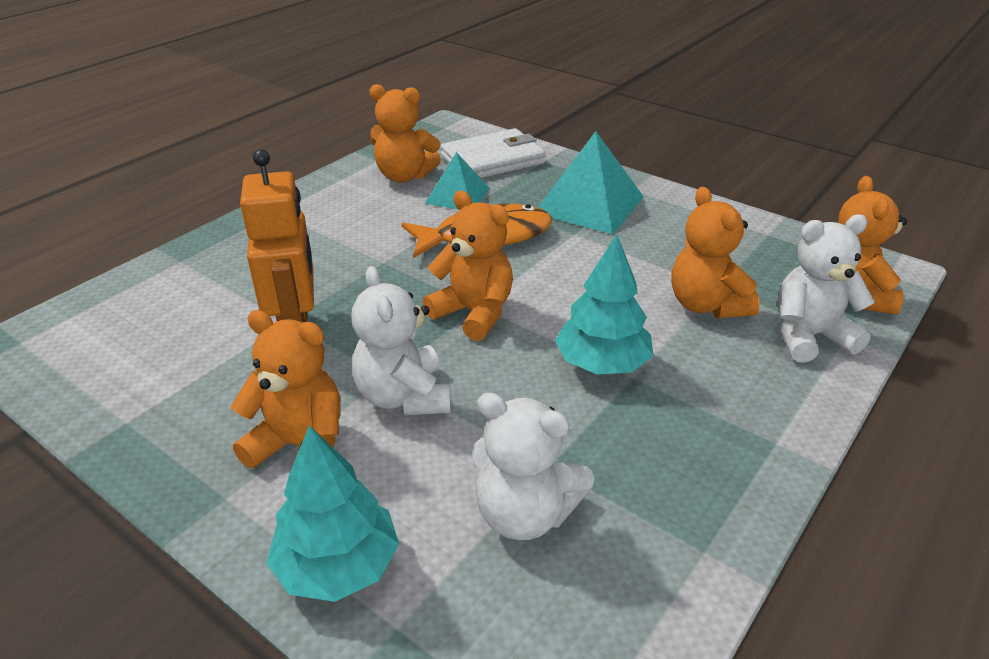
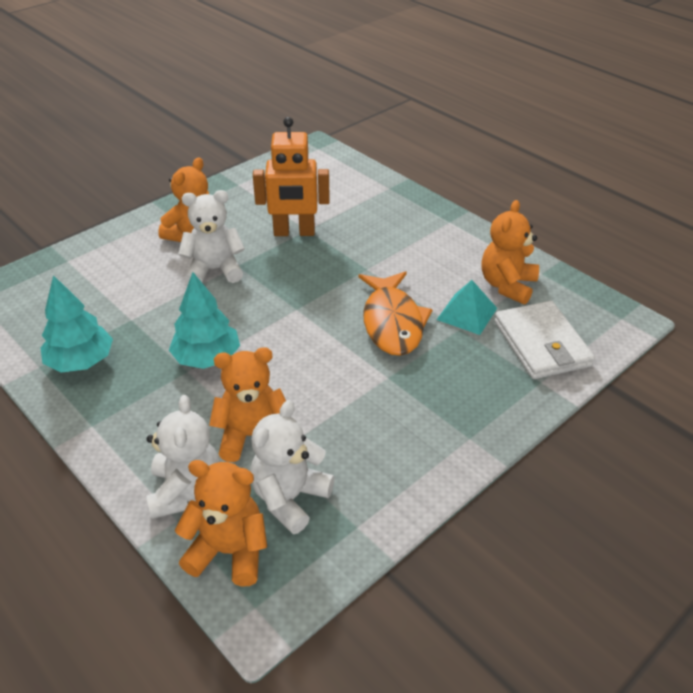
camera: 100 degrees right, 5 degrees up
turquoise tree [266,425,399,602] -> turquoise tree moved to [40,275,113,372]
orange teddy bear [423,191,513,341] -> none
white teddy bear [473,392,594,540] -> white teddy bear moved to [250,400,334,534]
turquoise pyramid [538,131,644,234] -> none

